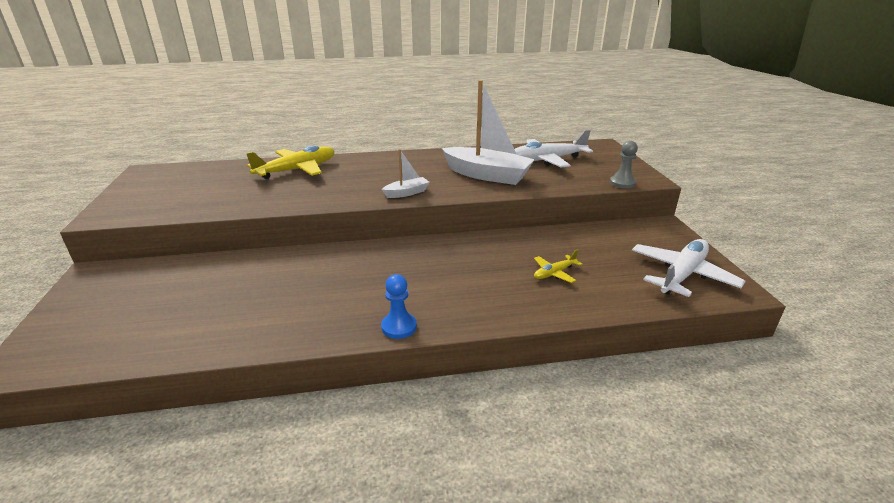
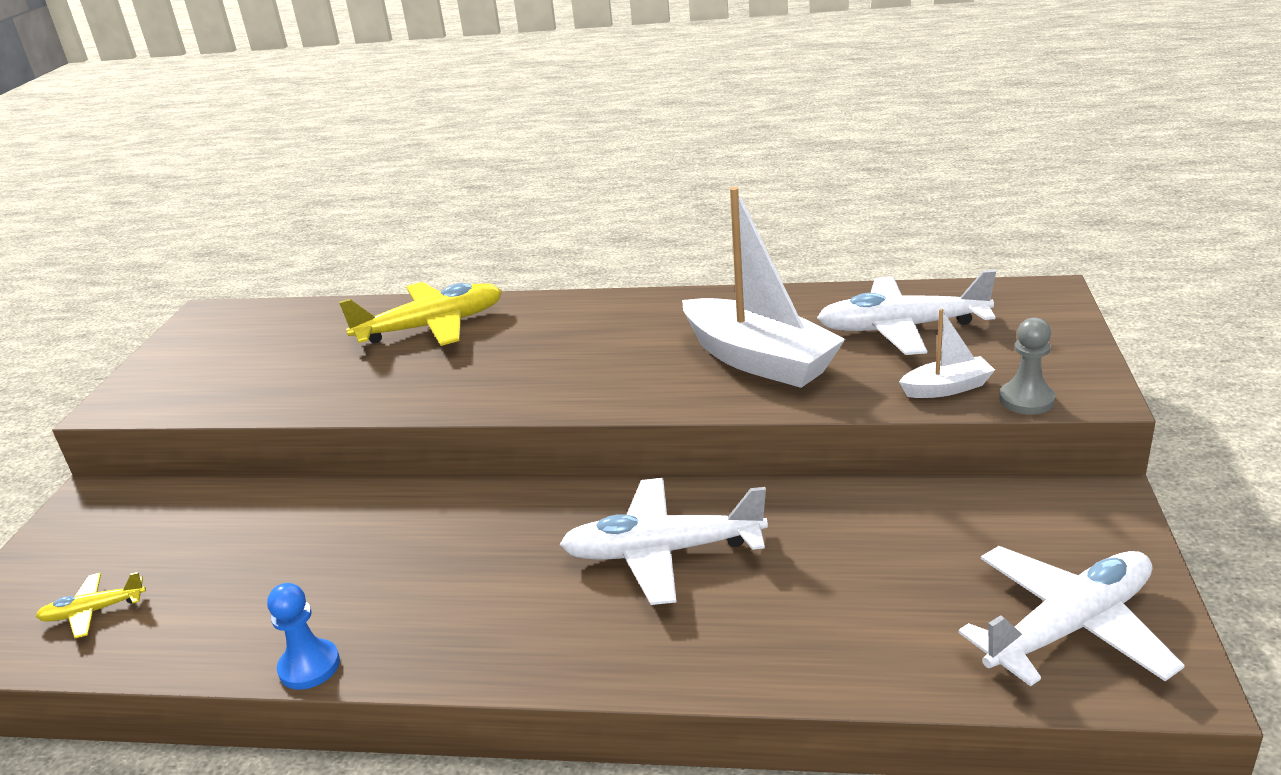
camera: 20 degrees right, 0 degrees up
blue pawn [381,274,417,339] -> blue pawn moved to [267,583,340,690]
white boat [382,149,430,198] -> white boat moved to [899,309,995,398]
yellow plane [534,249,583,283] -> yellow plane moved to [35,572,146,638]
none -> white plane [560,478,768,605]

